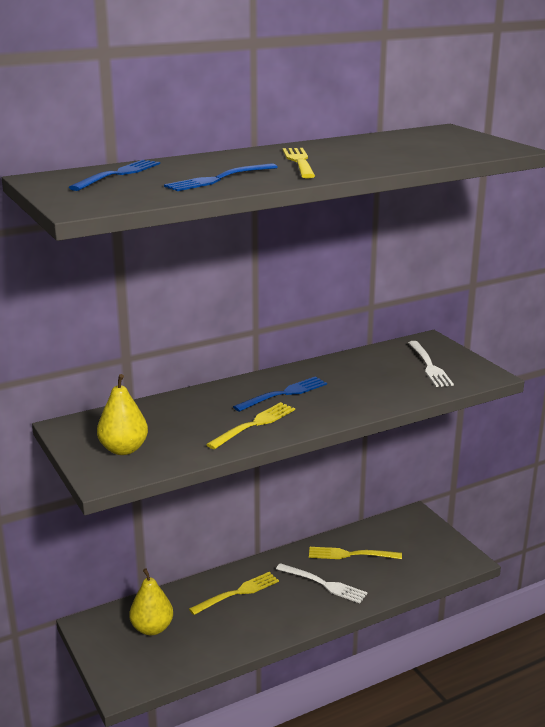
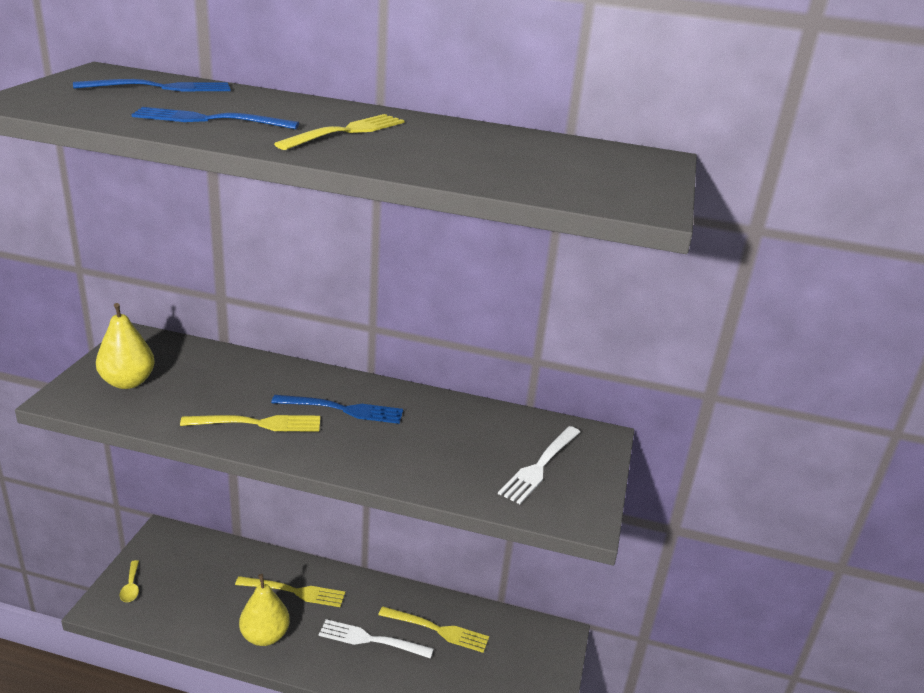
camera: 40 degrees right, 5 degrees up
yellow pear [129,568,173,635] -> yellow pear moved to [239,574,290,646]
white fork [276,563,368,603] -> white fork turned 120 degrees clockwise [319,619,434,659]
yellow fork [309,547,402,559] -> yellow fork turned 150 degrees clockwise [378,606,489,653]
none -> yellow spoon [120,560,139,602]

